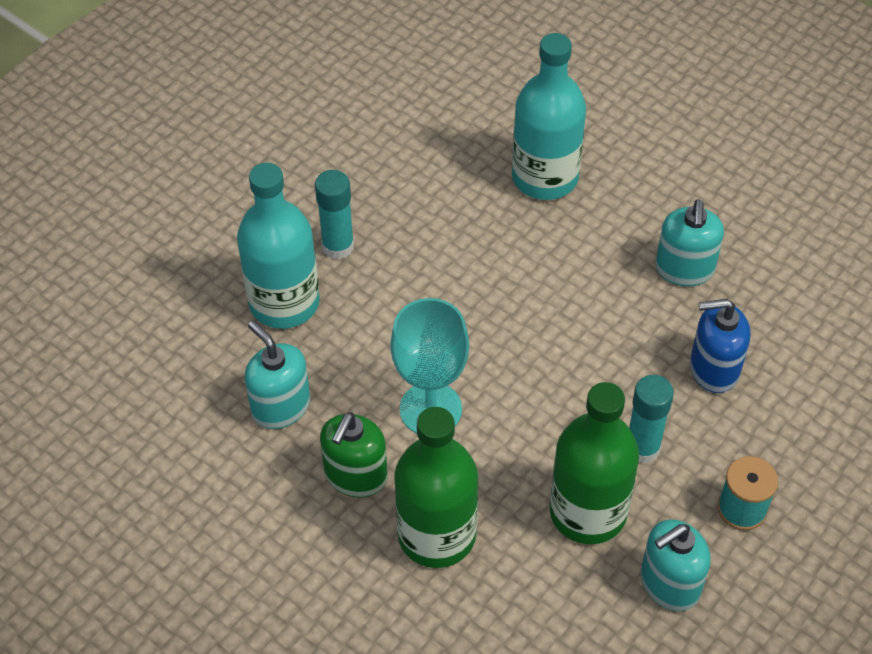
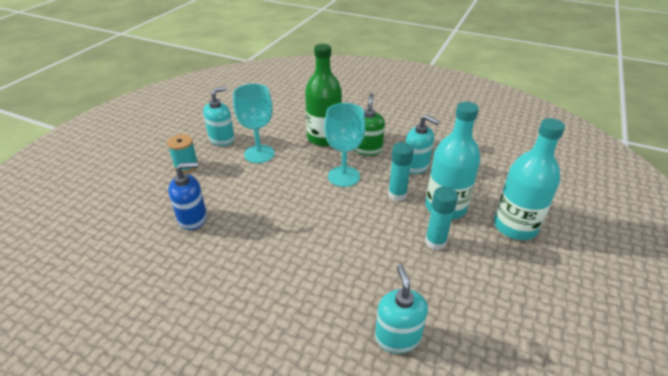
camera: 165 degrees right, 15 degrees down
turquoise bottle [512,33,586,200] -> turquoise bottle moved to [494,118,565,240]
green bottle [550,382,639,544] -> turquoise goblet [233,84,274,163]
turquoise glue stick [629,375,674,464] -> turquoise glue stick moved to [388,142,414,201]
turquoise soap dispenser [655,199,724,286] -> turquoise soap dispenser moved to [375,264,428,354]

